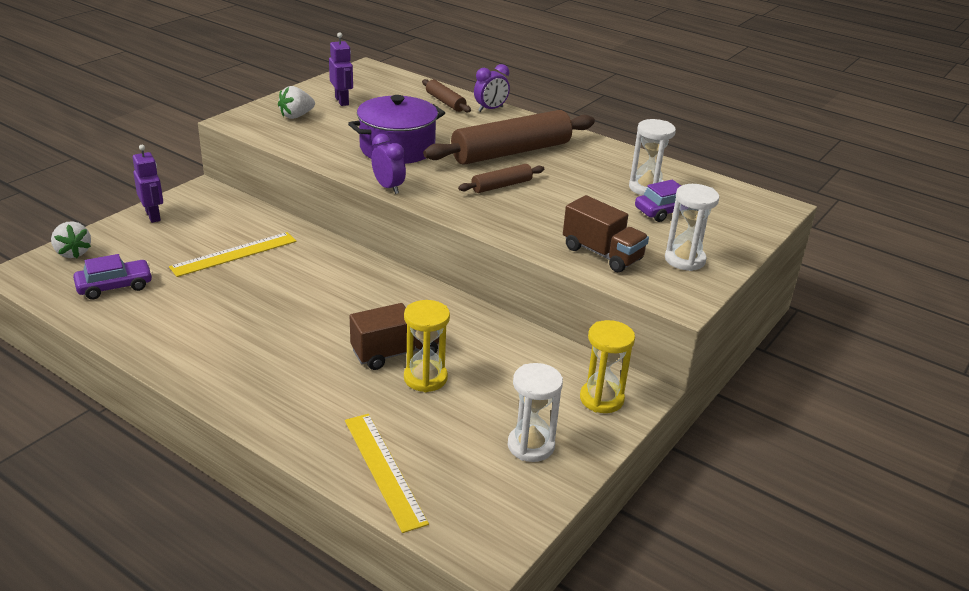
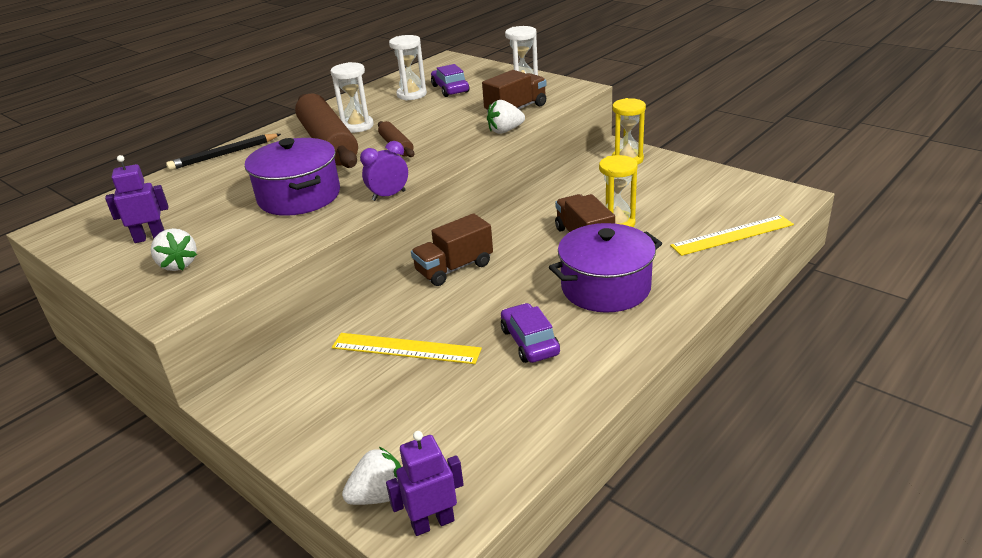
camera: 80 degrees left, 0 degrees up
purple car [73,254,153,299] -> purple car moved to [501,303,560,363]
purple robot [132,145,163,223] -> purple robot moved to [386,431,464,536]
yellow ruler [169,232,296,277] -> yellow ruler turned 45 degrees counterclockwise [332,333,482,364]
brown rolling pin [422,79,471,112] -> none
purple clock [474,64,510,112] -> black pencil [166,134,281,170]
white hourglass [508,363,563,462] -> white hourglass moved to [330,62,374,133]
none -> brown truck [411,213,493,286]
none -> white strawberry [487,100,525,134]
none -> purple pot [549,223,662,313]

